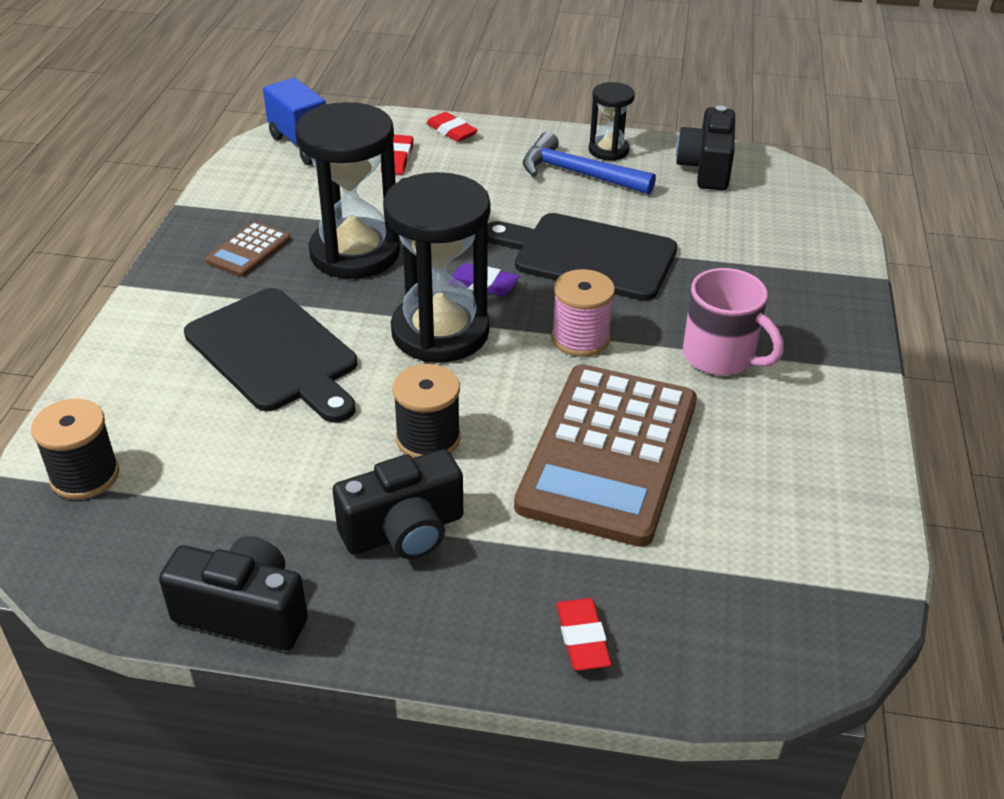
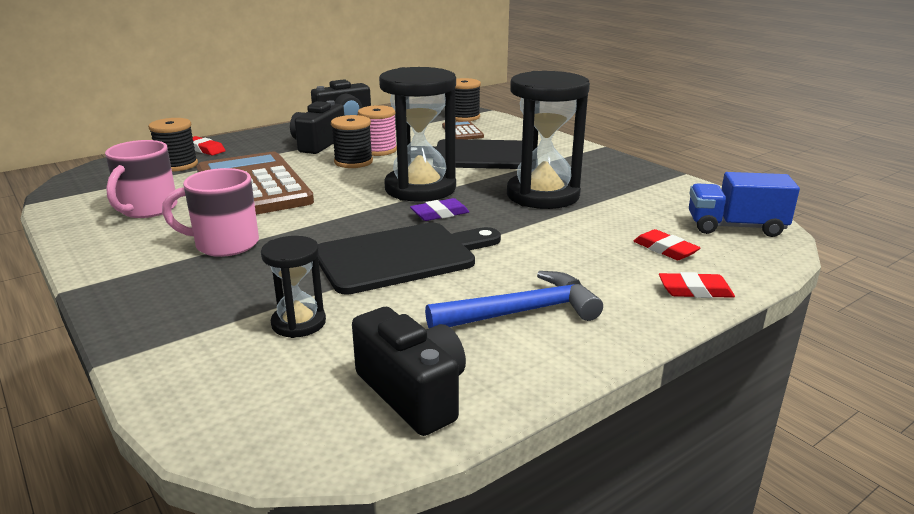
camera: 135 degrees right, 15 degrees down
brown calculator [205,222,291,277] -> brown calculator moved to [442,121,484,139]
pink spool [551,269,615,357] -> pink spool moved to [358,105,397,156]
black hourglass [589,82,635,161] -> black hourglass moved to [261,236,326,338]
none -> pink mug [105,140,177,218]
none -> black spool [148,118,198,172]

